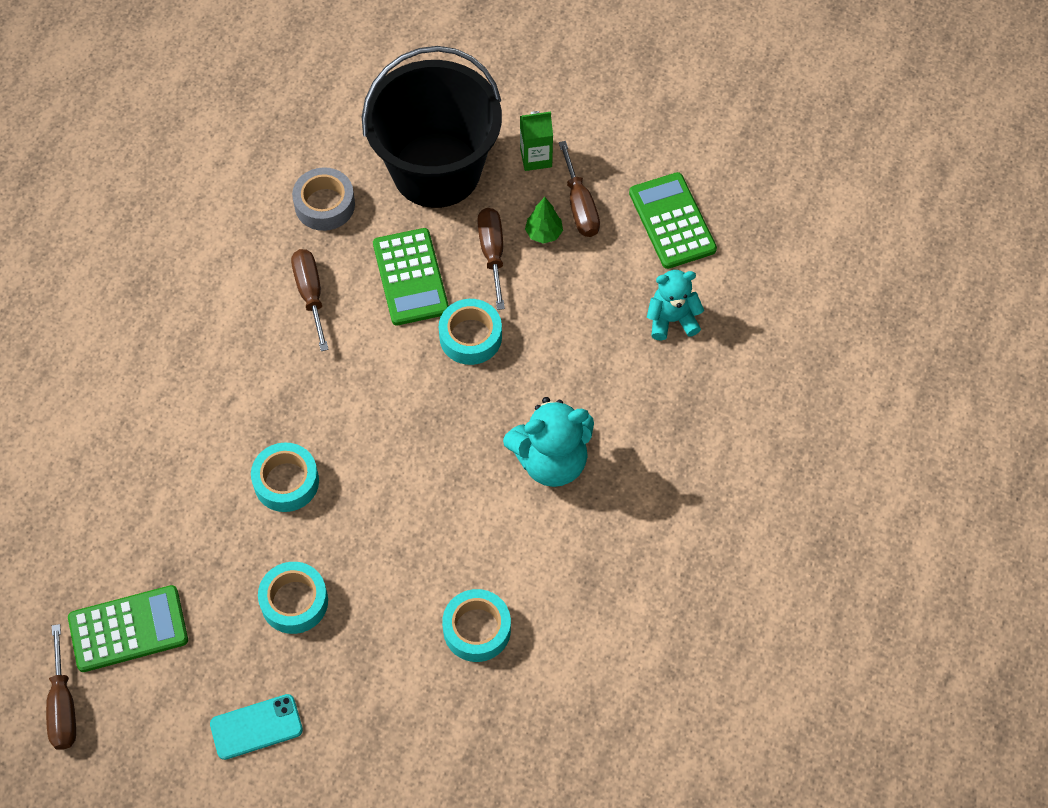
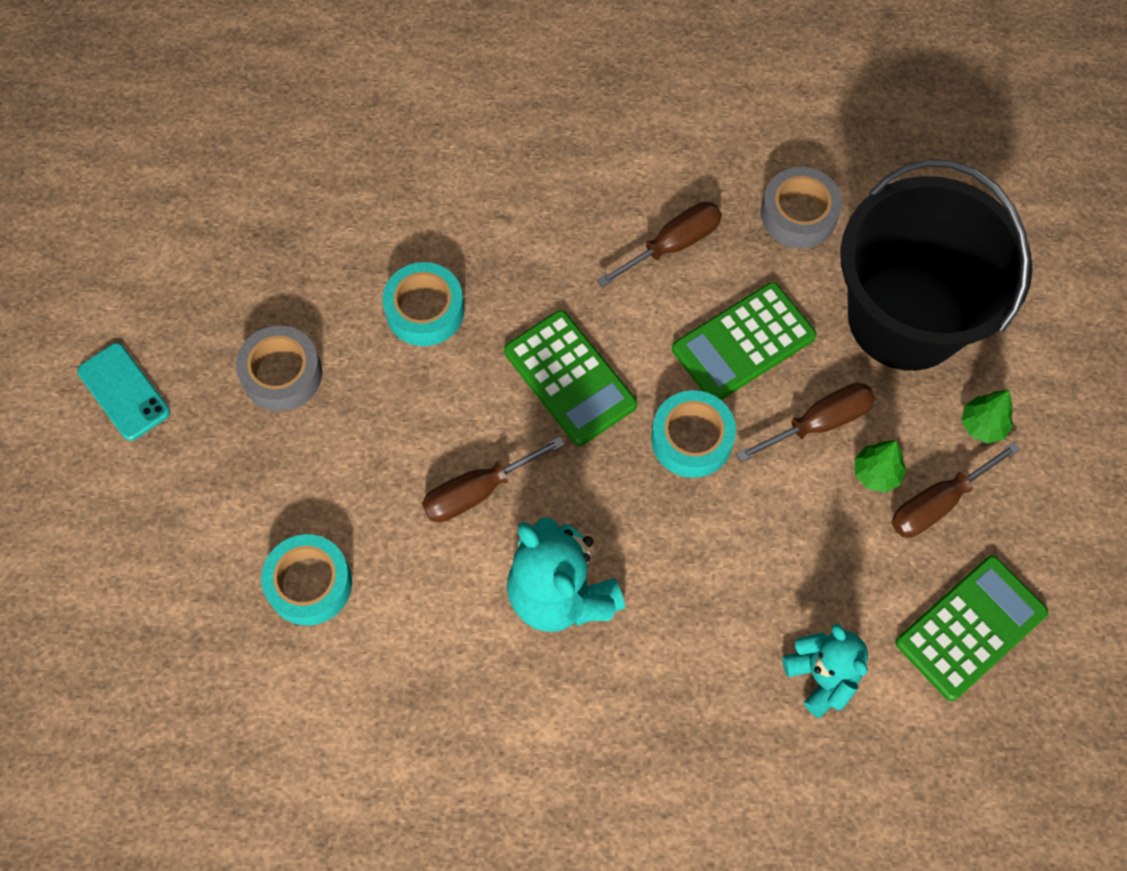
camera: 70 degrees right, 5 degrees up
brown screwdriver [46,624,76,749] -> brown screwdriver moved to [422,437,565,522]
green calculator [68,585,188,672] -> green calculator moved to [504,310,637,446]
turquoise tape [258,562,328,634] -> grey tape [236,326,322,411]
green carton [520,111,553,171] -> green tree [962,390,1013,444]

